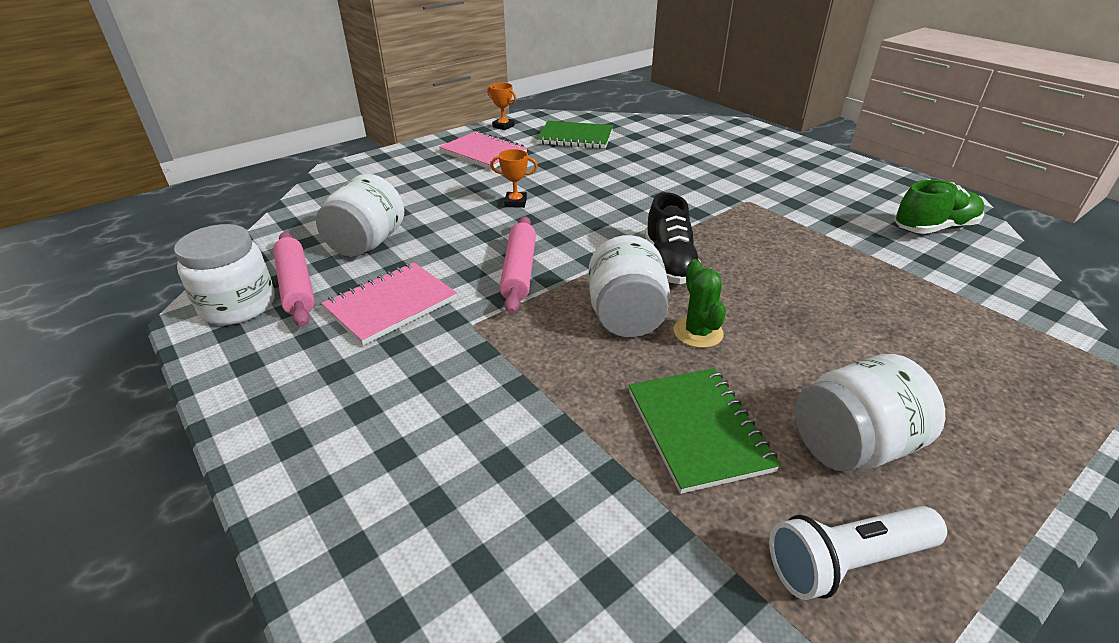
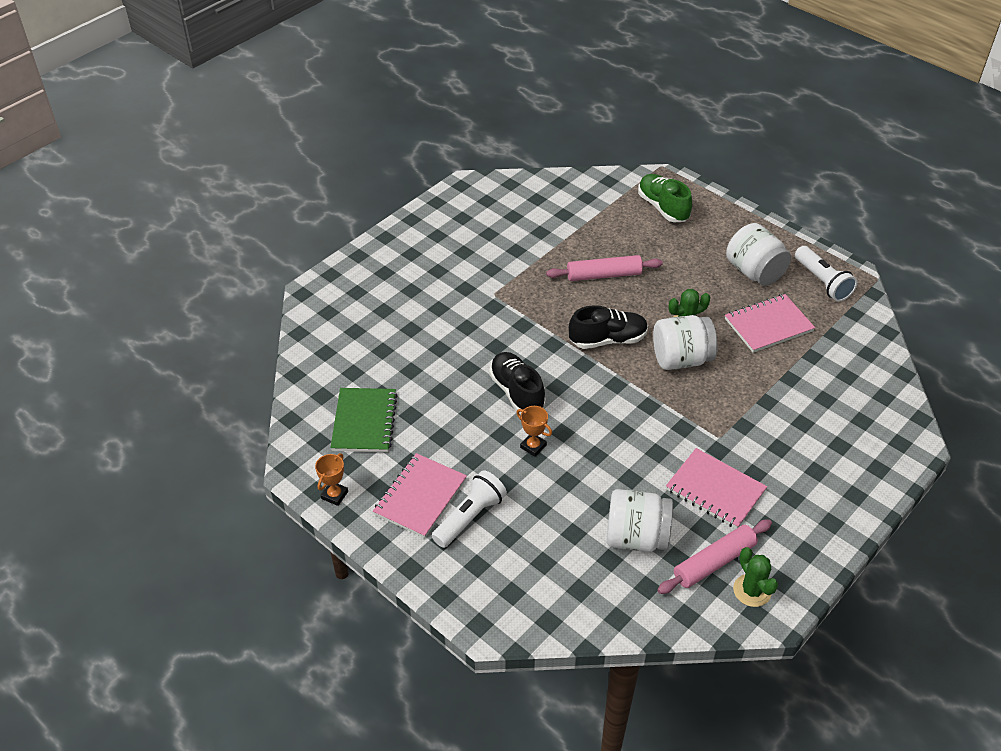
camera: 100 degrees left, 10 degrees up
white jar [174,224,275,325] -> green cactus [733,547,778,607]
orange trophy [490,149,538,208] -> orange trophy turned 45 degrees counterclockwise [516,406,552,457]
pink rolling pin [499,216,536,314] -> pink rolling pin moved to [546,255,663,281]
green notebook [629,368,781,494] -> pink notebook [725,294,815,353]
green shoe [894,180,985,234] -> green shoe moved to [638,174,692,222]
none -> white flashlight [432,470,507,548]
none -> black shoe [489,352,546,414]

